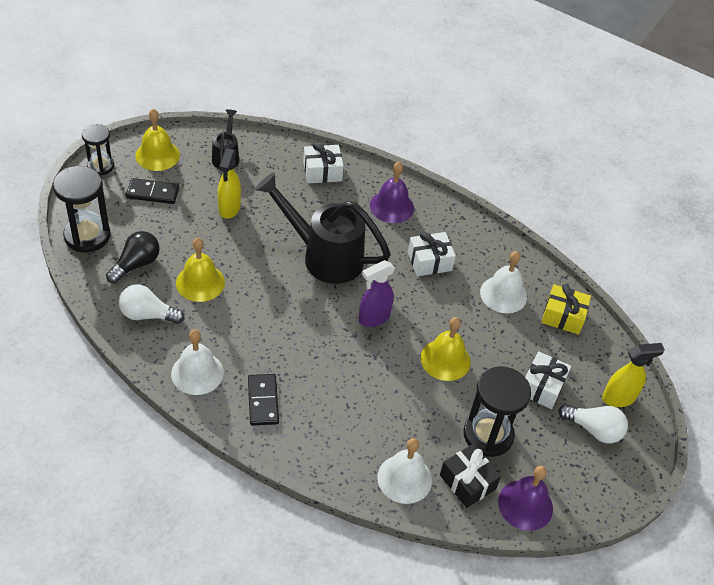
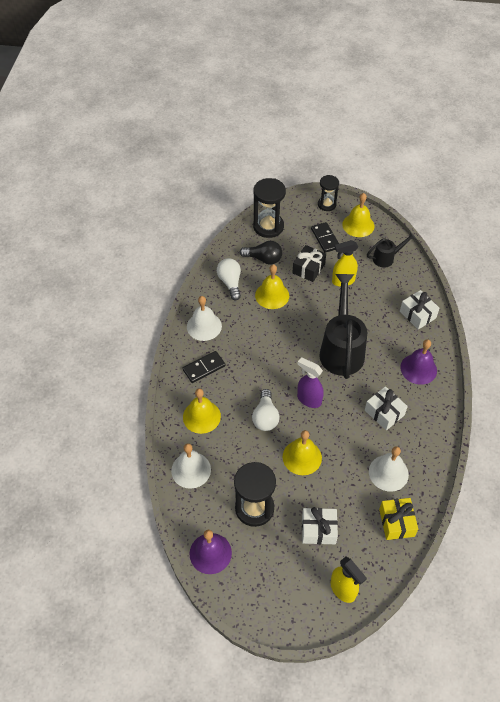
camera: 70 degrees right, 5 degrees up
black gift [440,444,501,508] -> black gift moved to [292,245,326,282]
white light bulb [558,404,628,444] -> white light bulb moved to [252,389,279,431]
none -> yellow bell [183,388,221,434]

